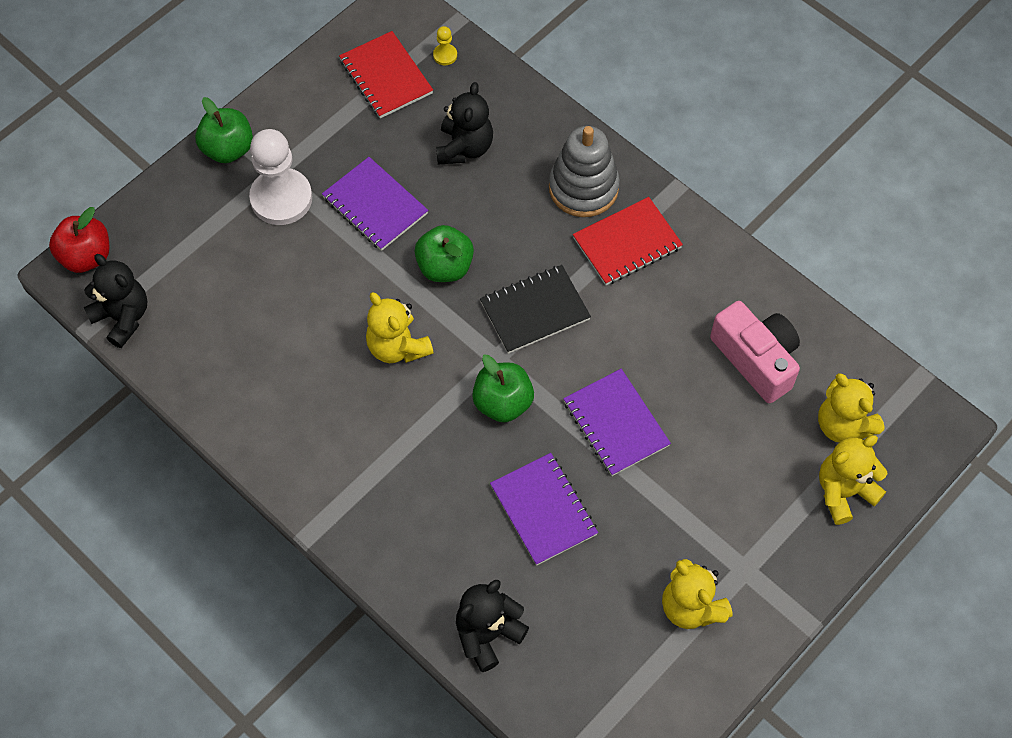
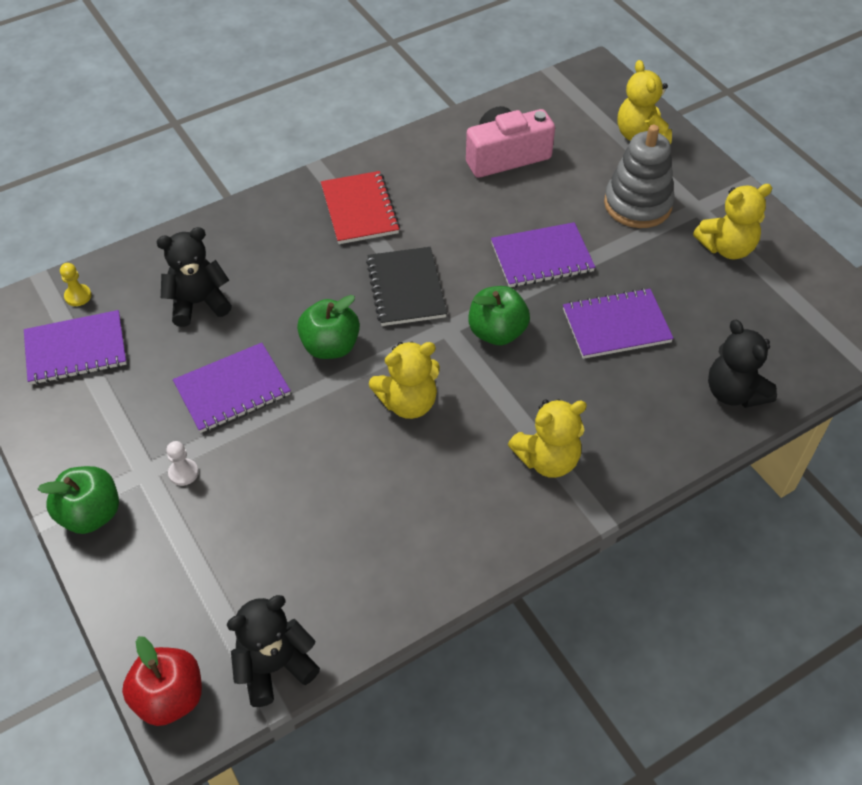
camera: 75 degrees left, 10 degrees down
white pawn [249,129,312,225] -> white pawn [166,441,198,486], size x0.41
red notebook [339,31,433,118] -> purple notebook [24,310,127,385]
black teddy bear [436,82,493,165] -> black teddy bear turned 45 degrees counterclockwise [156,227,232,327]
grey stacking toy [549,126,620,217] -> grey stacking toy moved to [604,125,675,228]
yellow teddy bear [818,373,885,443] -> yellow teddy bear moved to [508,399,587,478]

